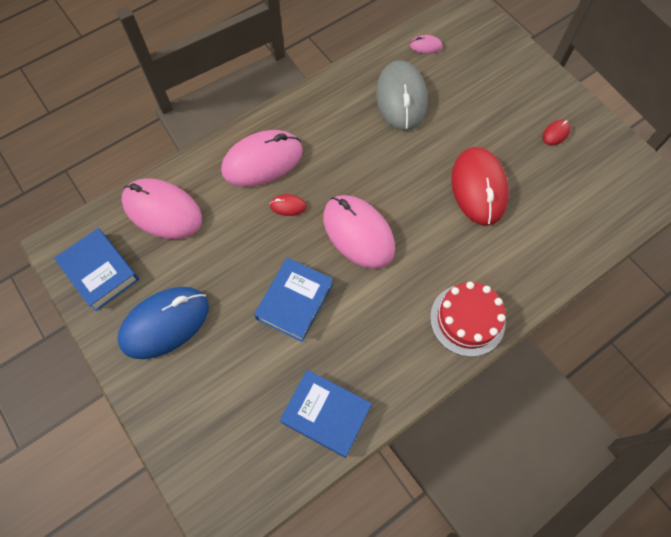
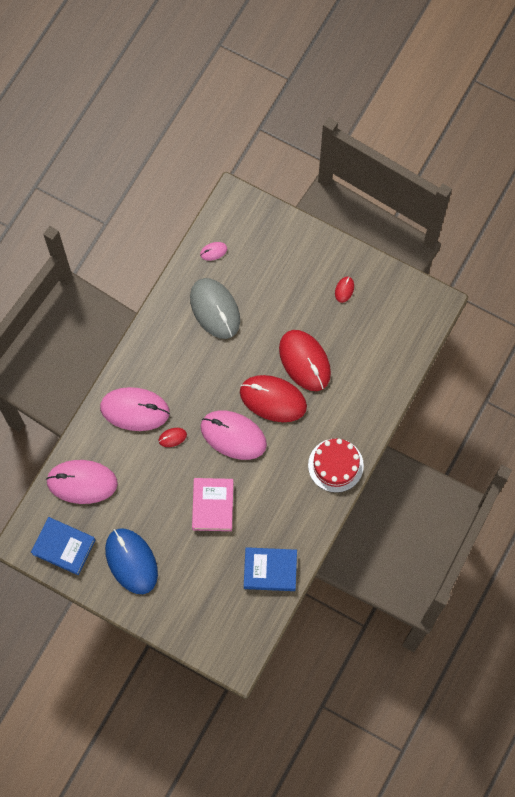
camera: 25 degrees left, 5 degrees up
blue mouse [117,287,209,359] -> blue mouse turned 60 degrees counterclockwise [105,528,158,594]
pink mouse [221,130,303,186] -> pink mouse turned 60 degrees clockwise [100,387,170,431]
blue book [254,258,333,342] -> pink book [192,478,233,531]
none -> red mouse [240,375,307,422]

